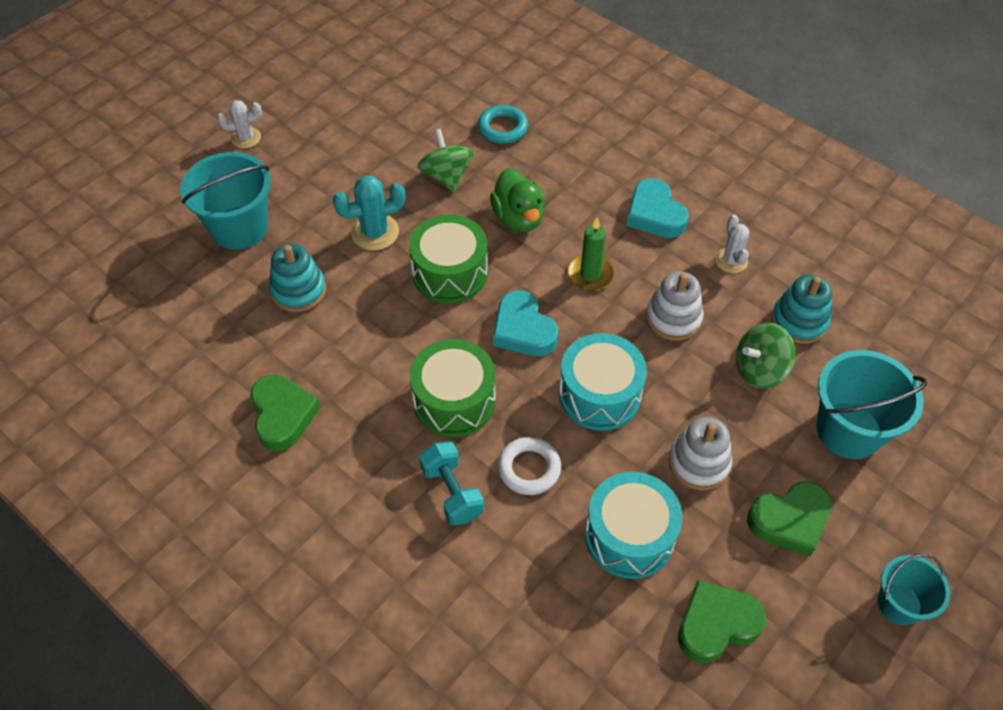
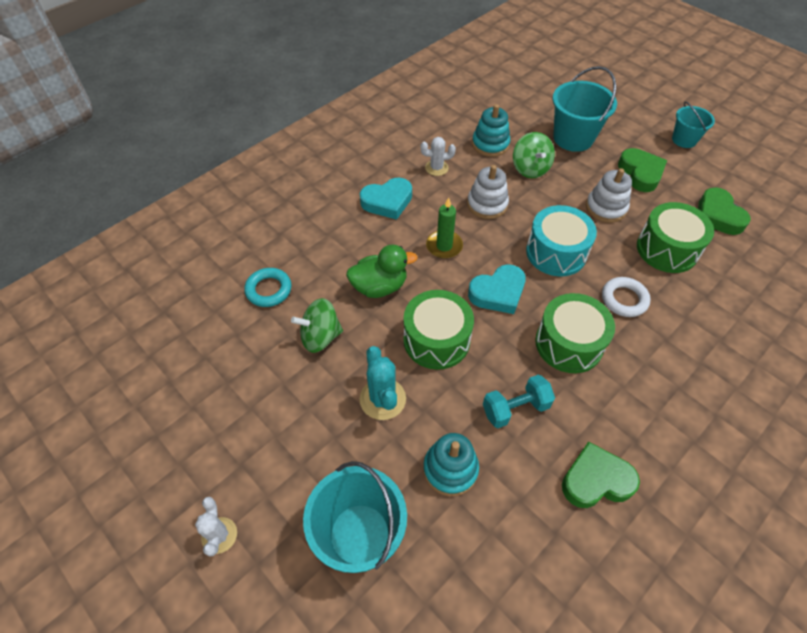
camera: 85 degrees left, 0 degrees up
turquoise dumbbell [419,441,484,526] -> turquoise dumbbell moved to [483,374,555,428]
turquoise drum [585,472,682,579] -> green drum [637,202,714,273]

